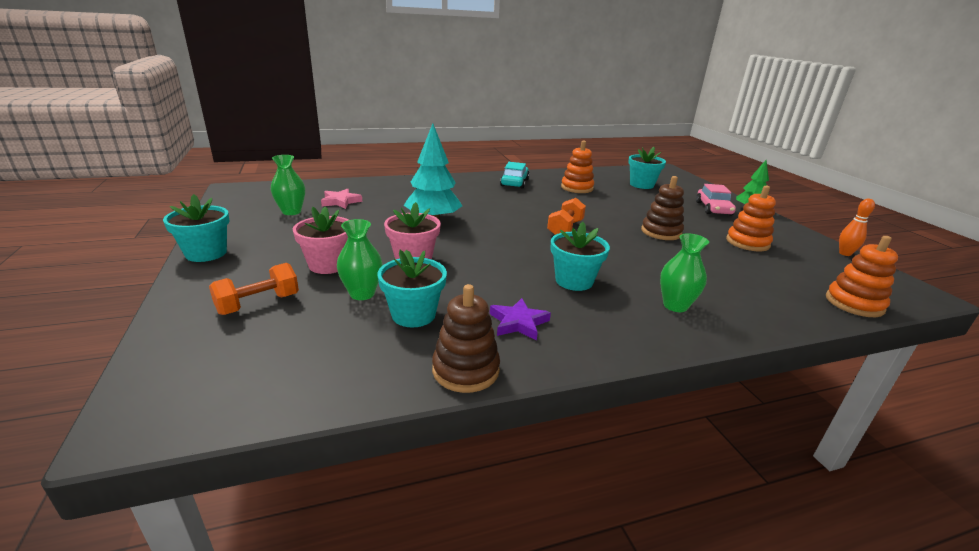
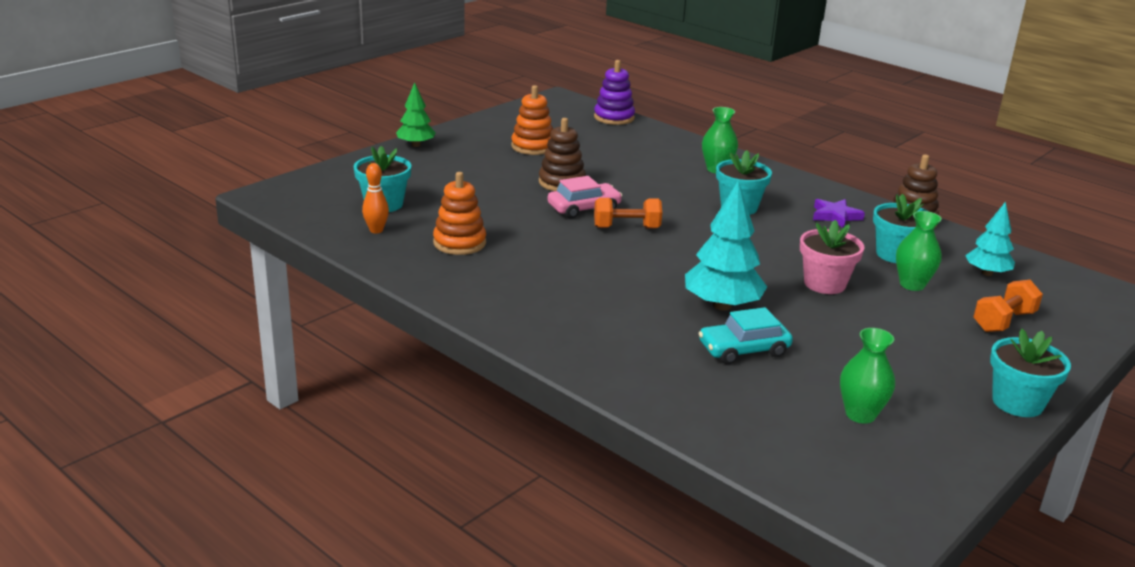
camera: 120 degrees left, 0 degrees up
orange dumbbell [209,263,299,315] -> orange dumbbell turned 60 degrees counterclockwise [973,280,1043,332]
pink flower pot [293,207,348,274] -> none
pink star [321,189,362,209] -> none
turquoise car [500,162,530,189] -> turquoise car moved to [698,307,793,364]
pink car [696,184,736,216] -> pink car moved to [548,176,622,219]
orange stacking toy [826,236,898,317] -> purple stacking toy [594,60,635,125]
orange bowling pin [839,199,875,256] -> orange bowling pin moved to [362,163,389,233]
none -> turquoise tree [965,202,1015,276]

